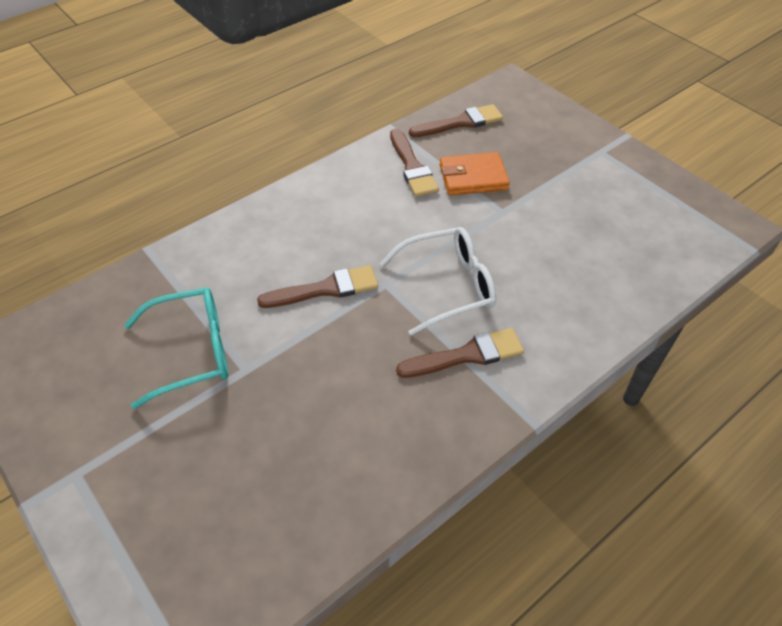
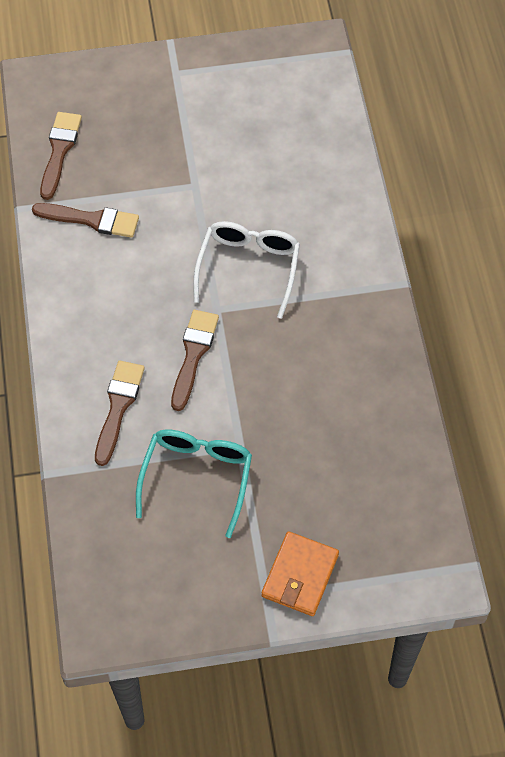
camera: 60 degrees left, 10 degrees up
brown brush [396,328,524,378] -> brown brush moved to [95,361,145,466]
orange wallet [440,152,510,196] -> orange wallet moved to [261,531,339,616]

